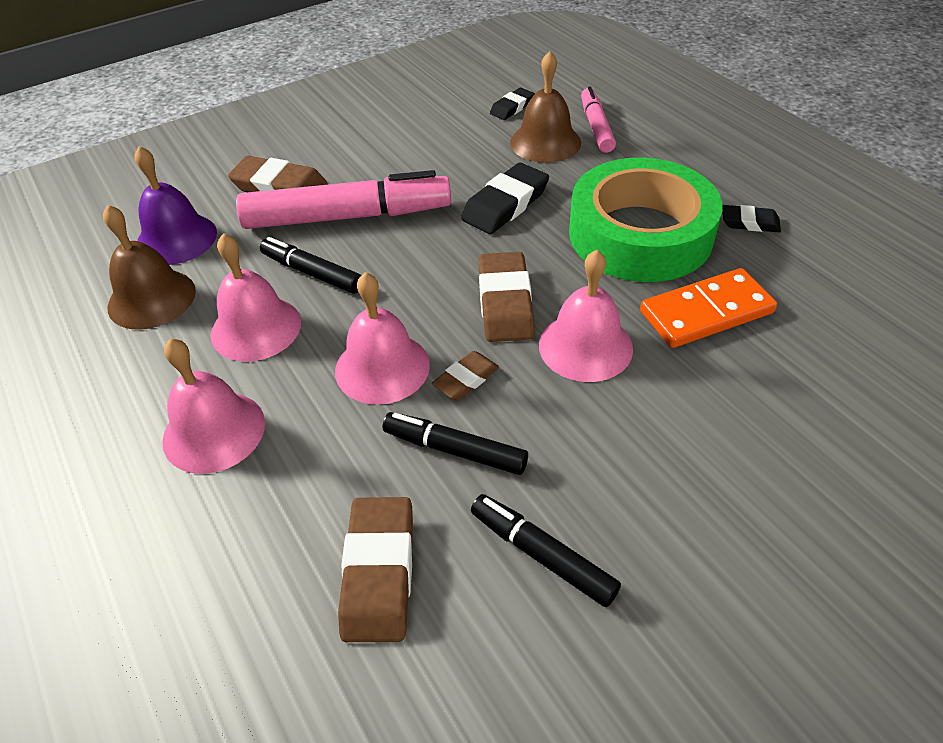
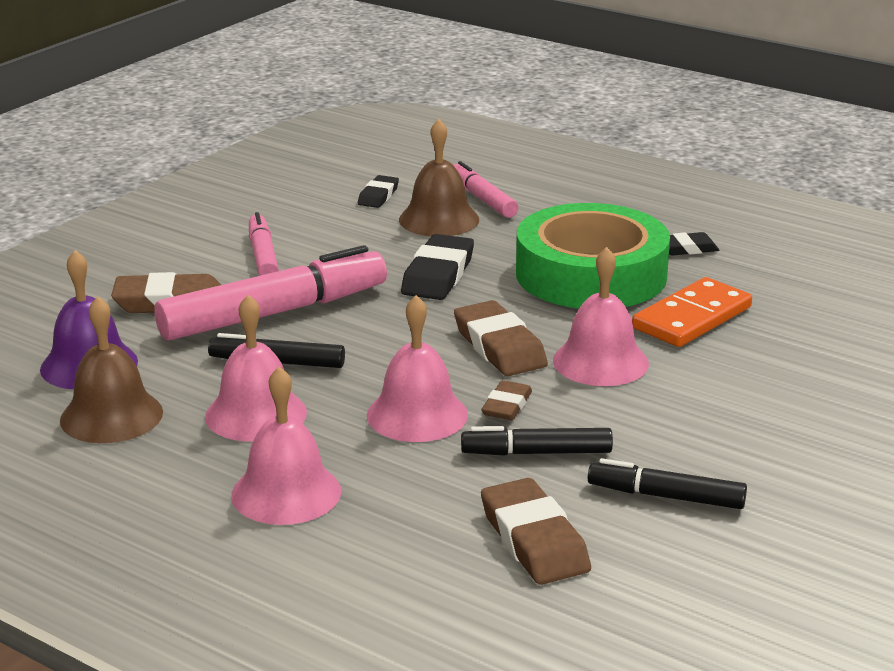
camera: 25 degrees left, 20 degrees down
none -> pink marker [249,212,279,276]

